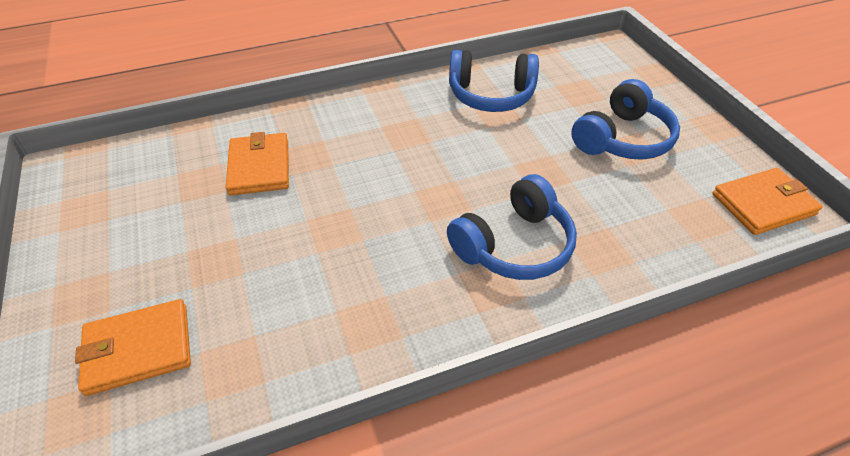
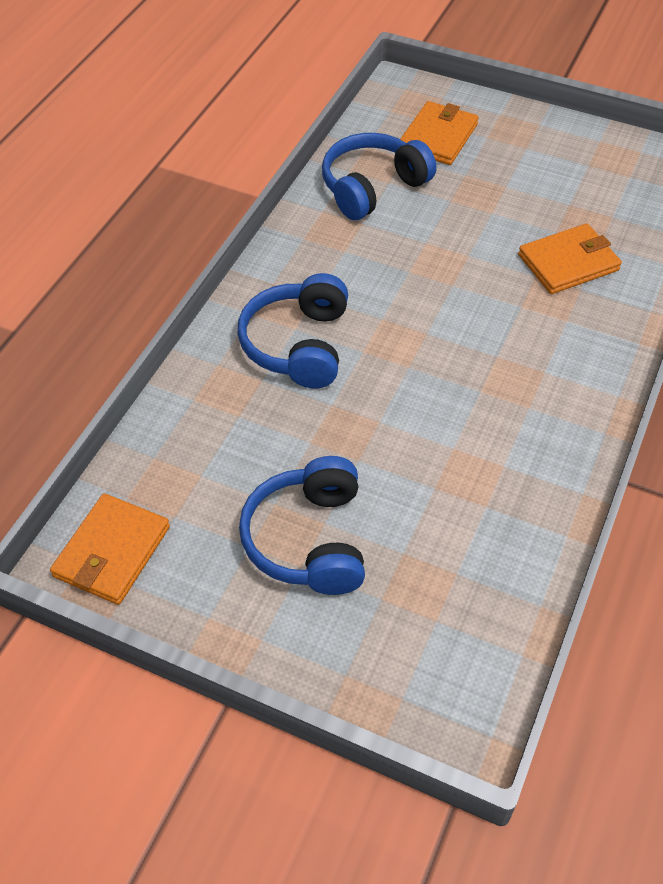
camera: 135 degrees right, 5 degrees up
orange wallet [225,132,289,196] -> orange wallet turned 60 degrees counterclockwise [518,224,622,294]
blue headphones [449,50,539,112] -> blue headphones moved to [322,133,437,220]

